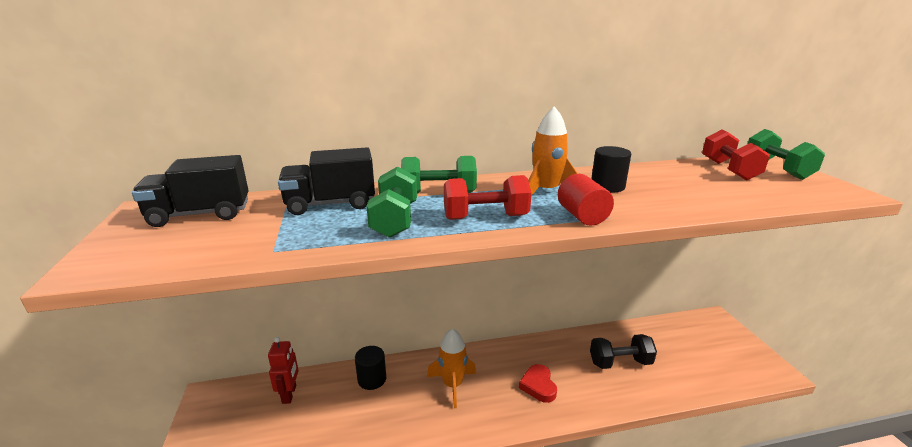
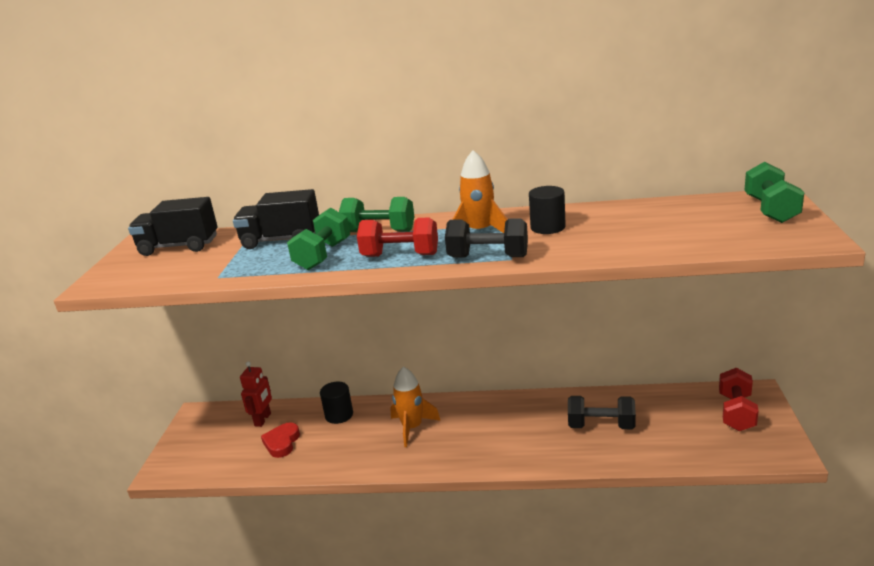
camera: 20 degrees right, 0 degrees up
red heart [519,364,557,403] -> red heart moved to [261,423,300,458]
red cylinder [558,174,614,226] -> black dumbbell [445,218,528,258]
red dumbbell [702,129,770,181] -> red dumbbell moved to [719,368,759,431]

